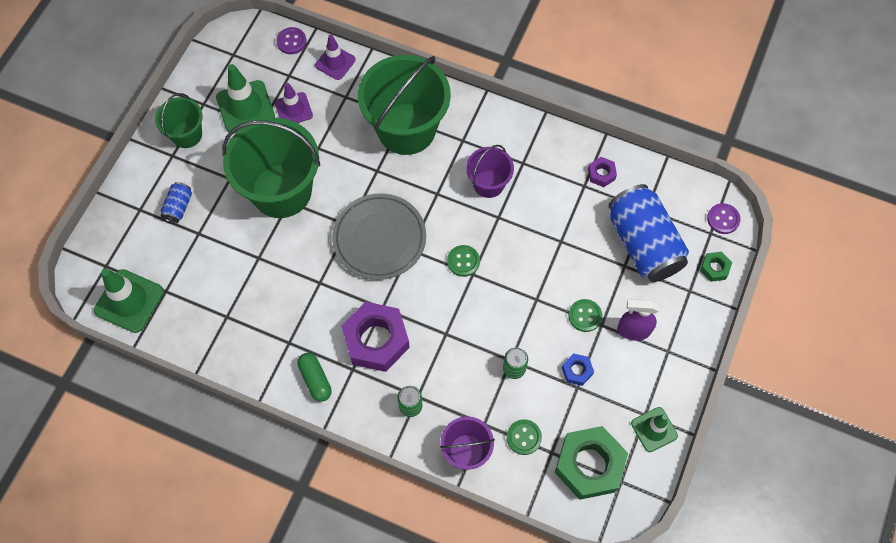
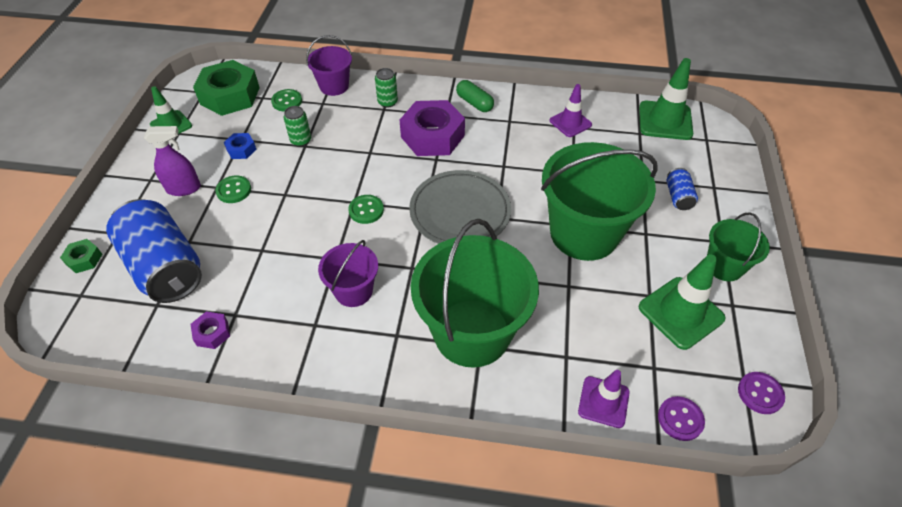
camera: 165 degrees right, 15 degrees down
purple traffic cone [275,83,313,123] -> purple traffic cone moved to [550,84,592,137]
purple button [707,203,741,234] -> purple button moved to [738,372,785,414]

